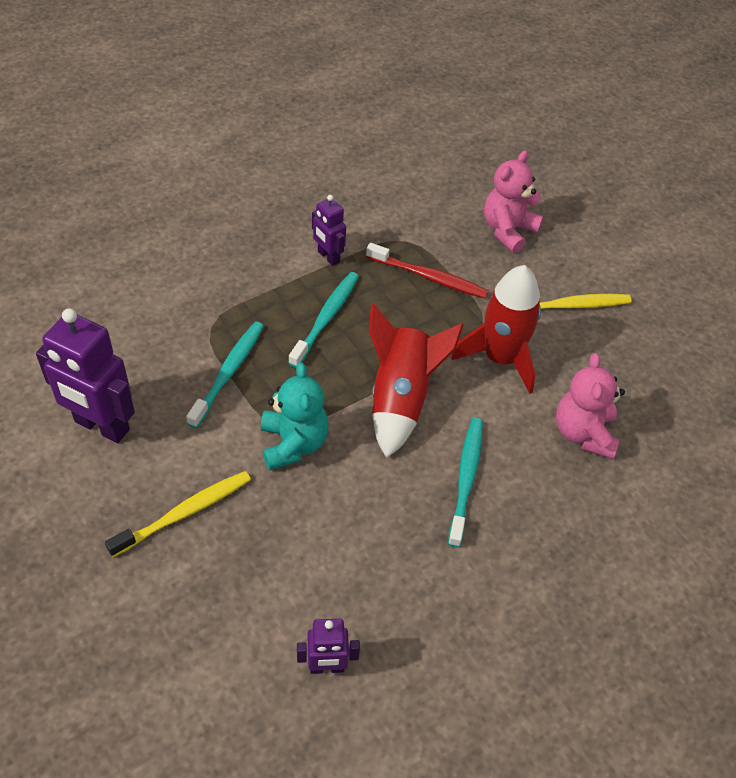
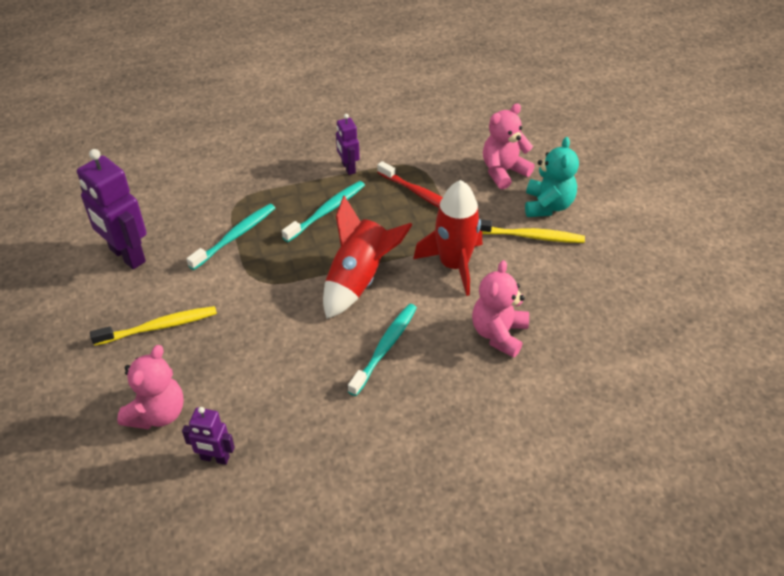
camera: 20 degrees right, 5 degrees down
turquoise teddy bear [261,362,328,471] -> turquoise teddy bear moved to [525,137,579,217]
none -> pink teddy bear [117,345,184,429]

